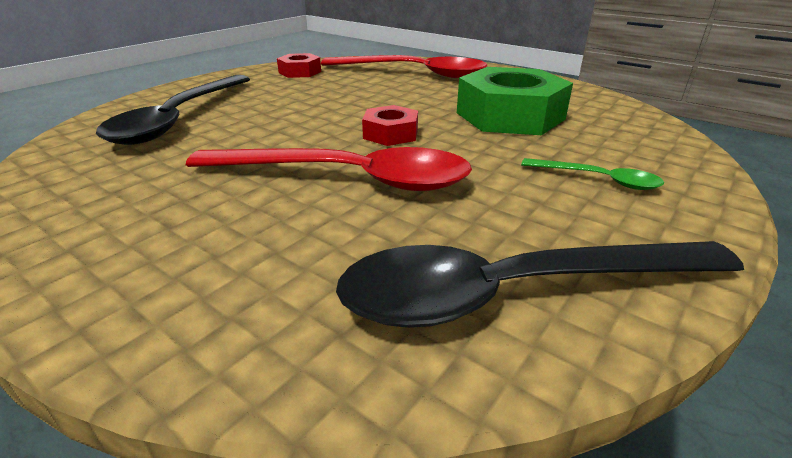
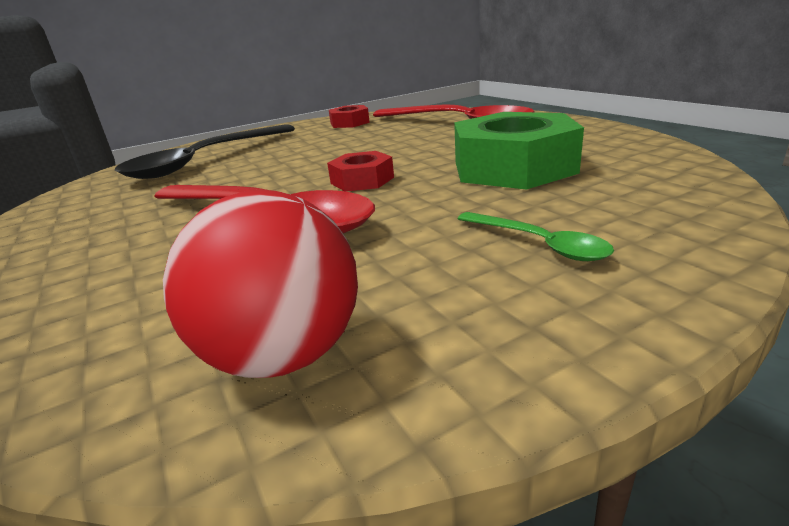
camera: 25 degrees right, 5 degrees down
black spoon [336,241,744,328] -> red ball [163,190,358,378]

